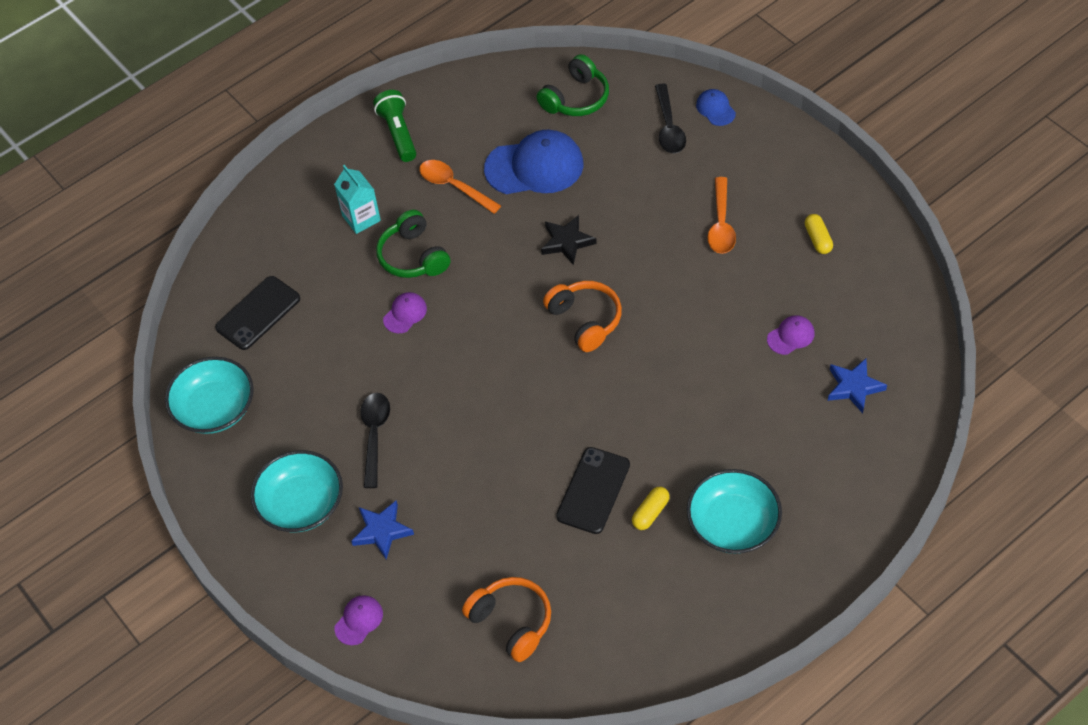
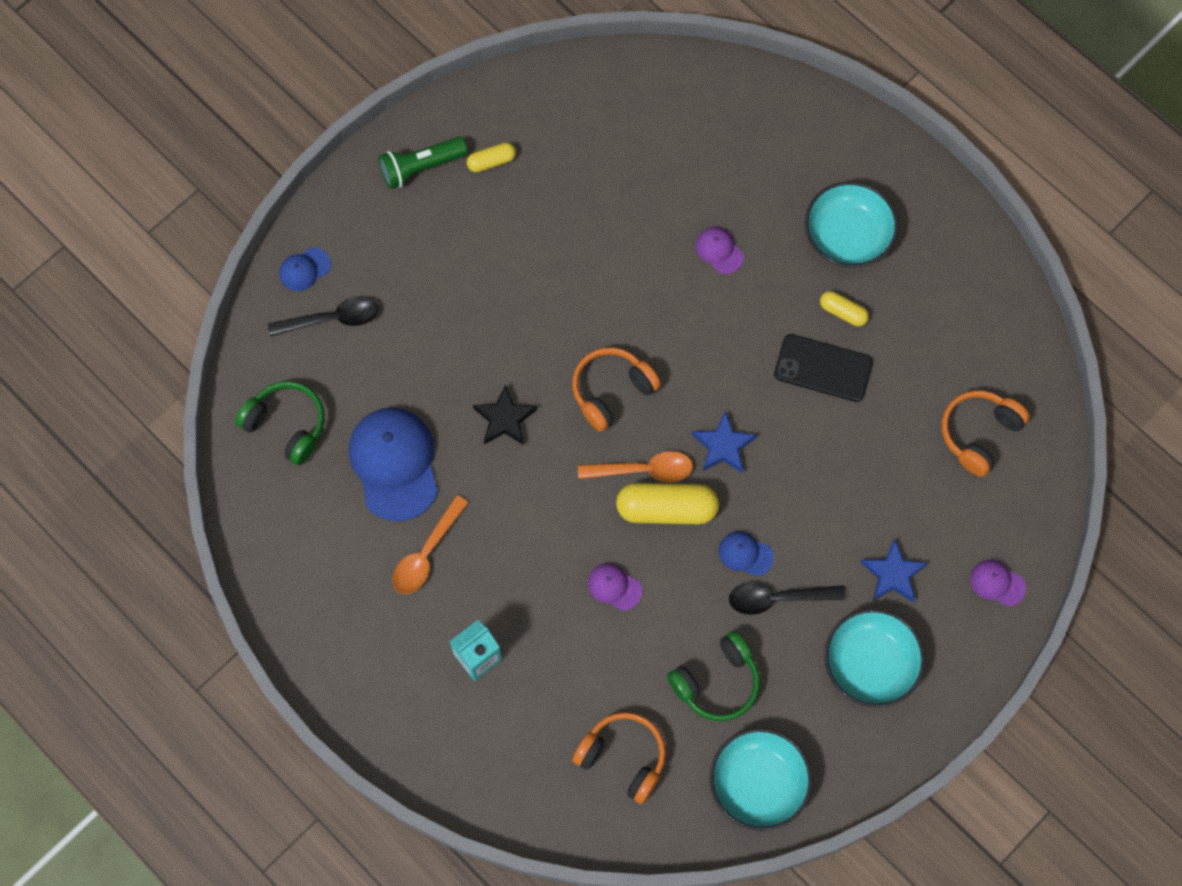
camera: 100 degrees left, 15 degrees up
black phone [215,276,300,350] -> orange headphones [572,712,666,804]
green flashlight [373,90,416,162] -> green flashlight moved to [379,137,468,189]
green headphones [376,210,450,278] -> green headphones moved to [667,631,760,721]
orange spoon [708,177,736,254] -> orange spoon moved to [578,451,693,482]
purple cap [767,315,815,355] -> purple cap moved to [696,227,744,274]
blue star [828,359,887,413] -> blue star moved to [692,411,757,473]
none -> yellow capsule [616,483,719,524]
none -> blue cap [719,531,774,577]

